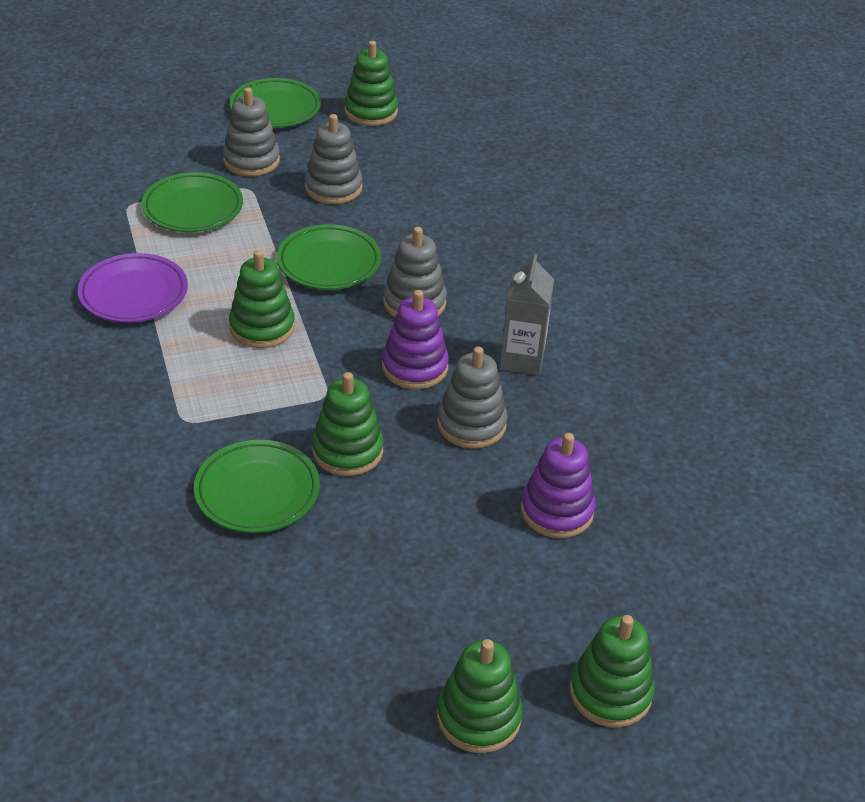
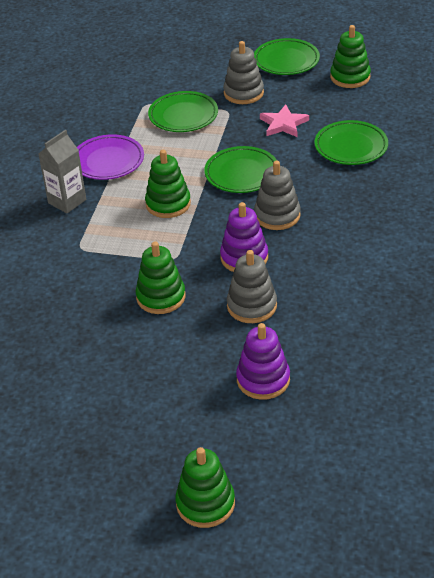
camera: 35 degrees right, 0 degrees up
green plate [194,440,320,533] -> green plate moved to [314,120,388,165]
grey stacking toy [305,114,363,204] -> pink star [260,104,309,137]
green stacking toy [437,639,523,753] -> none
grey carton [500,254,554,375] -> grey carton moved to [38,130,87,213]

